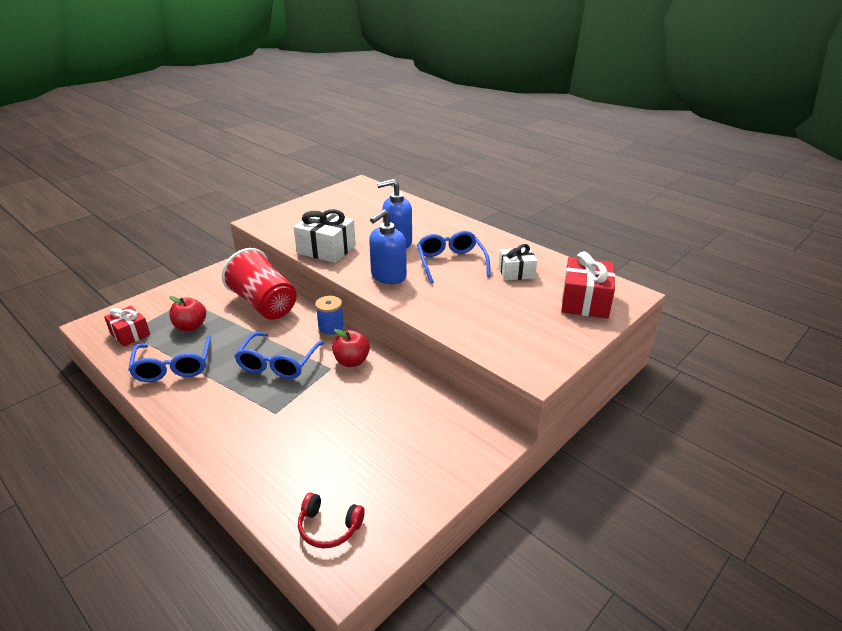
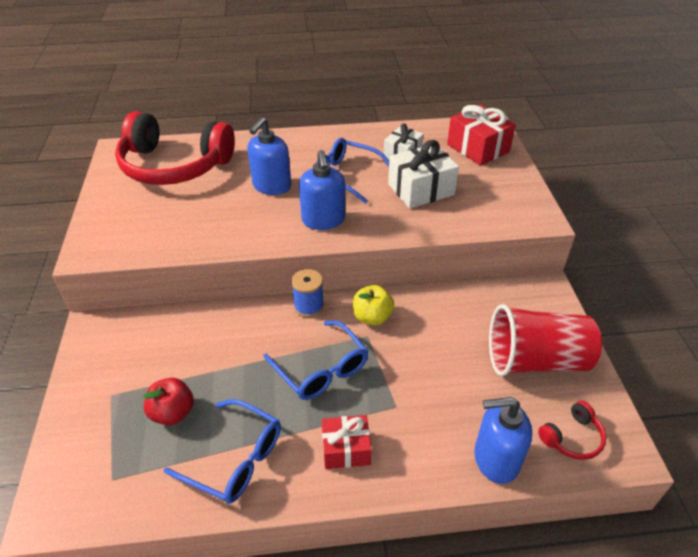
camera: 50 degrees left, 10 degrees up
red gift [104,306,150,347] -> red gift moved to [322,415,372,469]
red cup [222,248,297,320] -> red cup moved to [489,304,602,376]
white gift [293,209,356,263] -> white gift moved to [388,140,459,209]
red apple [332,329,370,367] -> yellow apple [353,285,394,326]
none -> red headphones [115,111,235,185]
none -> blue soap dispenser [474,397,532,484]

